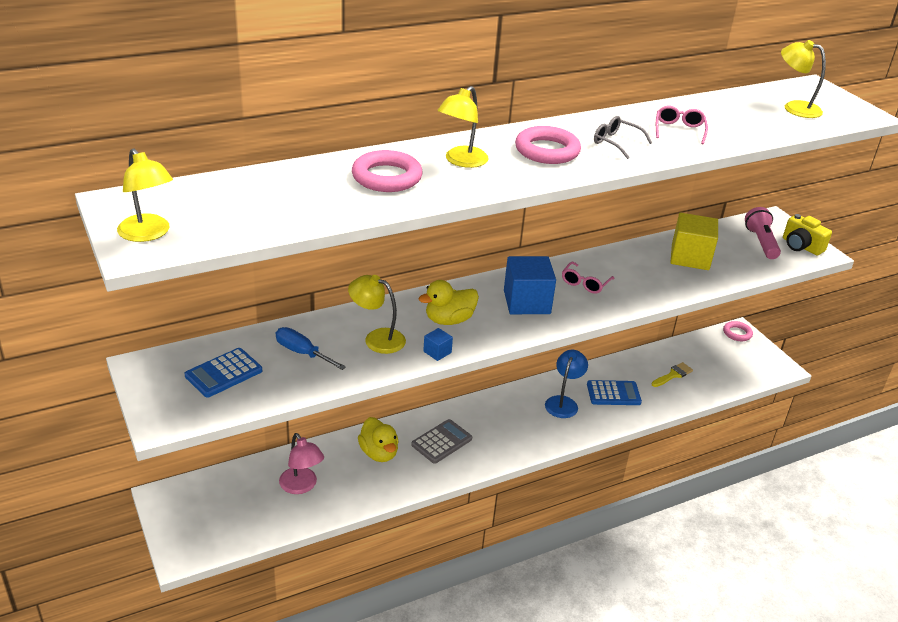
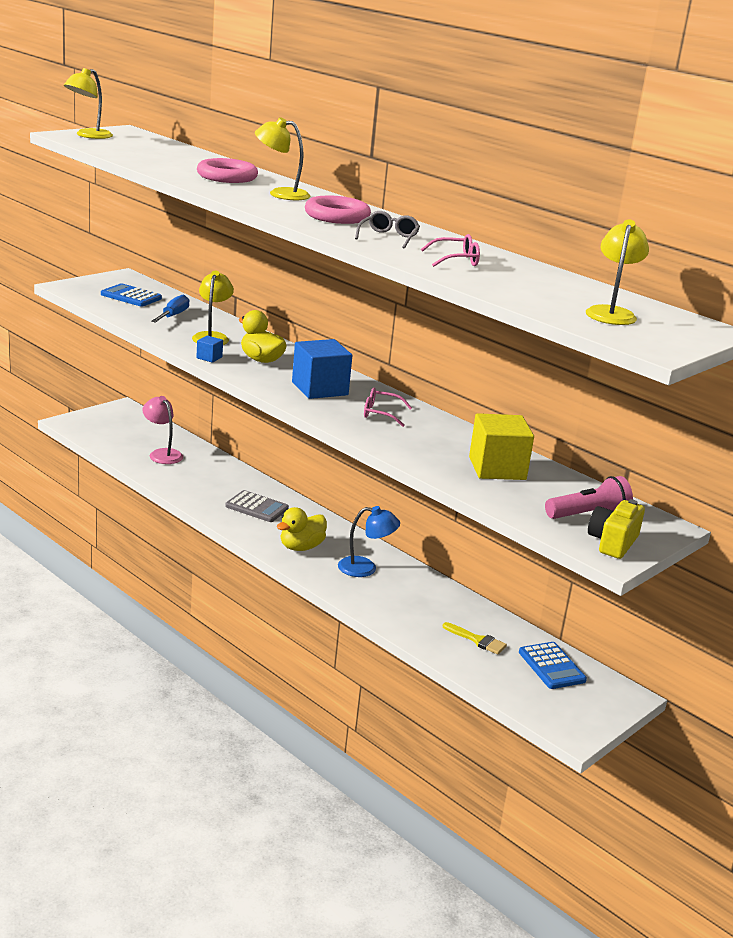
camera: 70 degrees right, 10 degrees down
pink lamp [279,433,324,494] -> pink lamp turned 105 degrees clockwise [142,396,183,464]
yellow duck [358,417,399,462] -> yellow duck moved to [277,507,327,551]
blue calculator [587,380,642,405] -> blue calculator moved to [519,642,587,689]
pink ring [723,321,753,341] -> none

